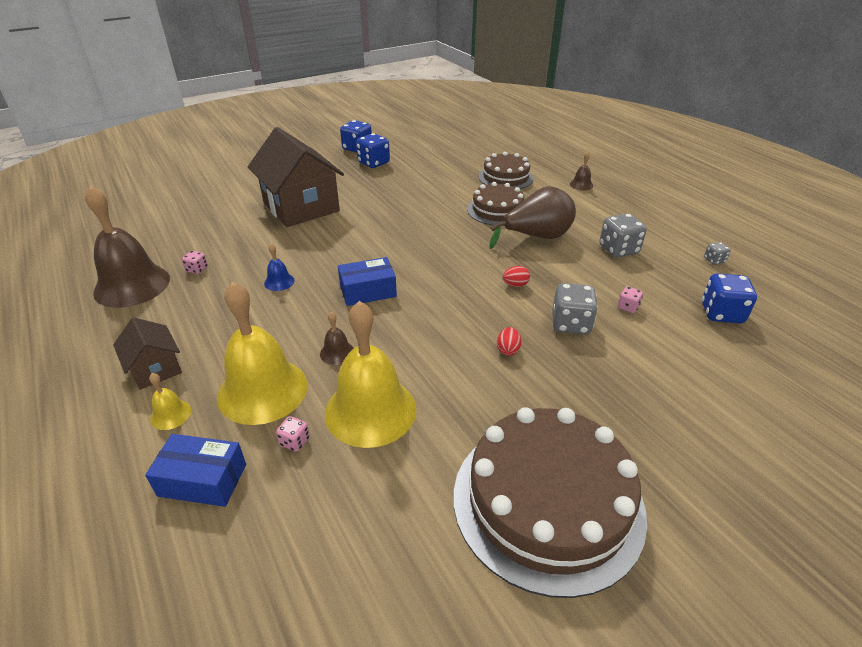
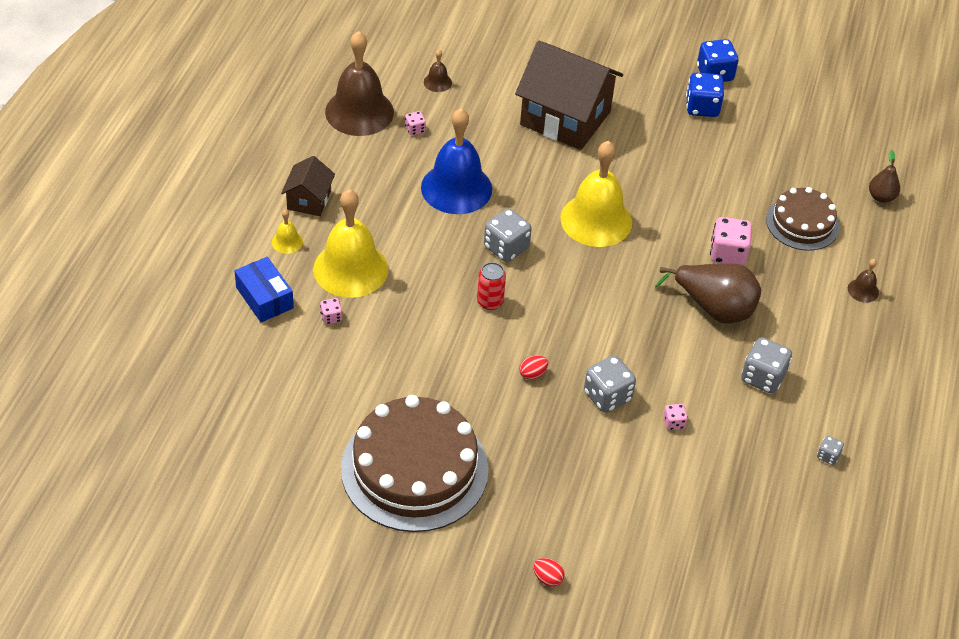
camera: 45 degrees right, 10 degrees up
brown house [248,127,344,227] -> brown house turned 75 degrees counterclockwise [515,41,623,150]
blue bell [264,243,295,291] -> blue bell [421,108,492,214], size x2.37
brown bell [320,312,354,365] -> brown bell moved to [424,50,452,92]
yellow bell [325,301,416,448] -> yellow bell moved to [560,141,632,247]
blue box [338,257,397,306] -> grey dice [484,209,532,262]
brown cake [468,182,524,226] -> pink dice [710,217,752,265]
red egg [503,266,530,287] -> red egg moved to [533,558,565,587]
blue dice [702,273,757,323] -> none
none -> red can [477,262,506,310]
none -> brown pear [869,150,900,203]

